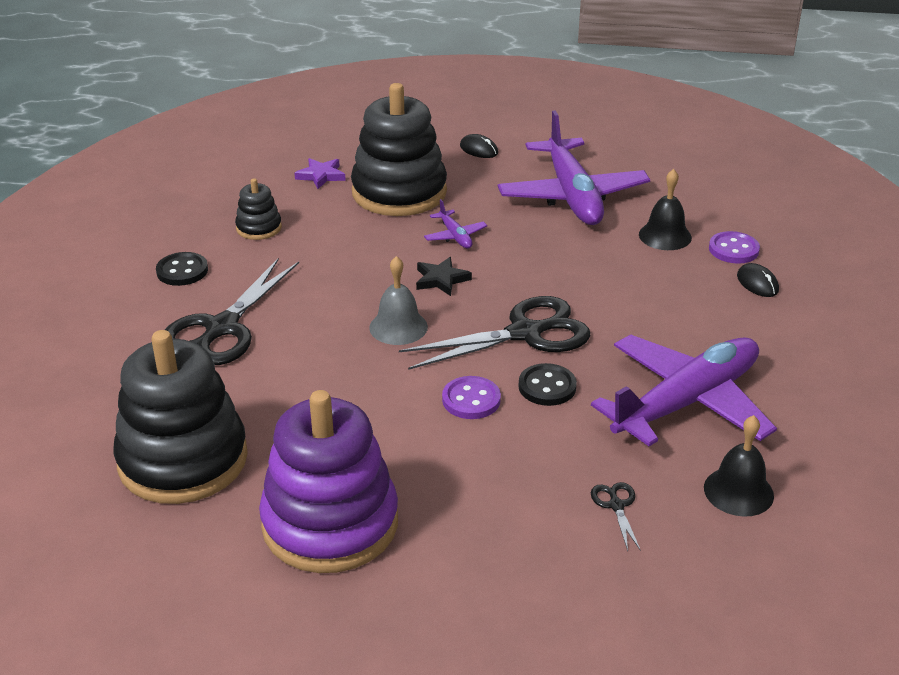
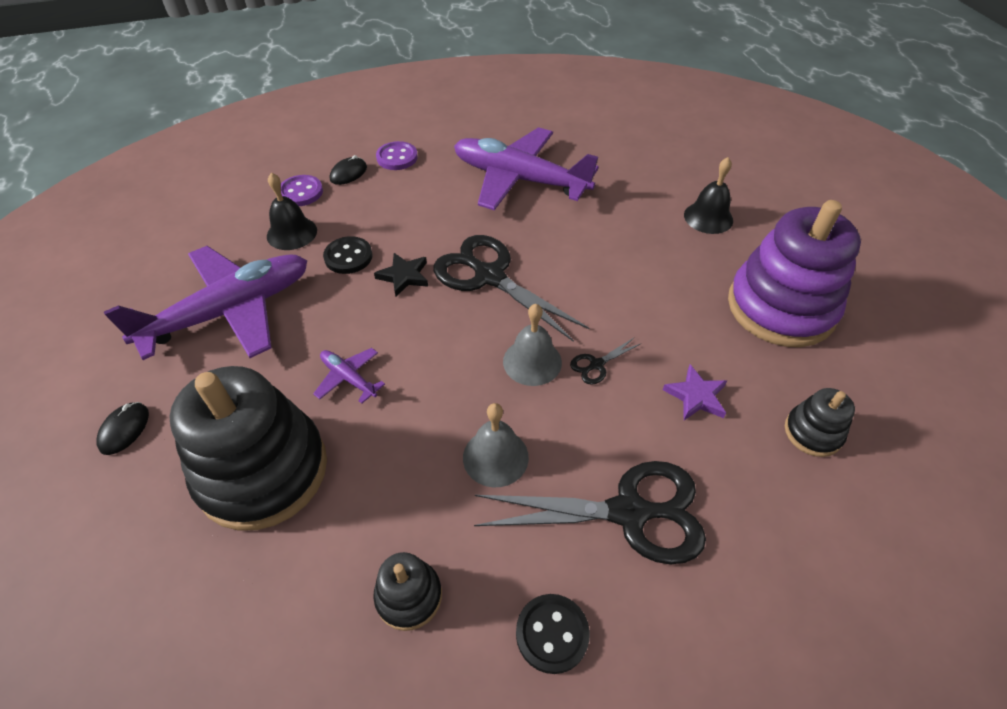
camera: 115 degrees left, 15 degrees up
black stacking toy [113,330,248,504] -> black stacking toy [785,388,855,457], size x0.46
purple star [294,158,346,189] -> purple star moved to [663,365,727,420]
black star [416,257,472,296] -> black star moved to [374,253,428,296]
purple plane [424,199,487,249] -> purple plane turned 90 degrees counterclockwise [313,348,385,404]
purple button [442,376,501,419] -> purple button moved to [376,141,418,170]
black button [518,363,577,406] -> black button moved to [323,236,373,274]
black scissors [591,482,641,551] -> black scissors moved to [570,337,642,385]
black bell [704,415,774,517] -> black bell moved to [684,157,733,234]
none -> grey bell [463,403,529,487]

